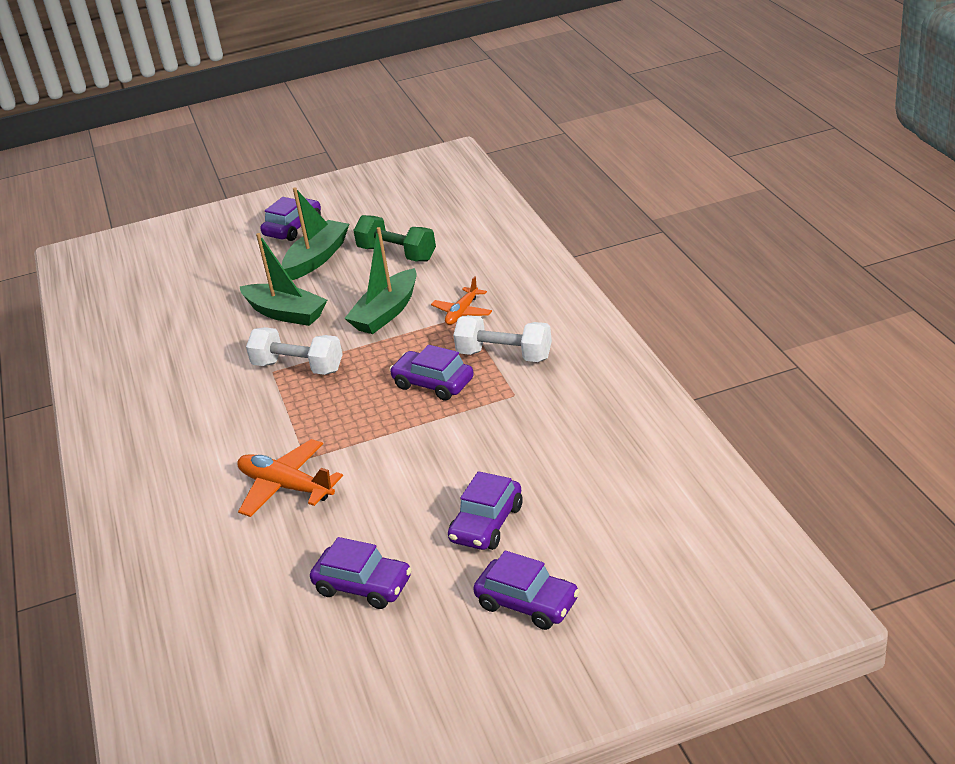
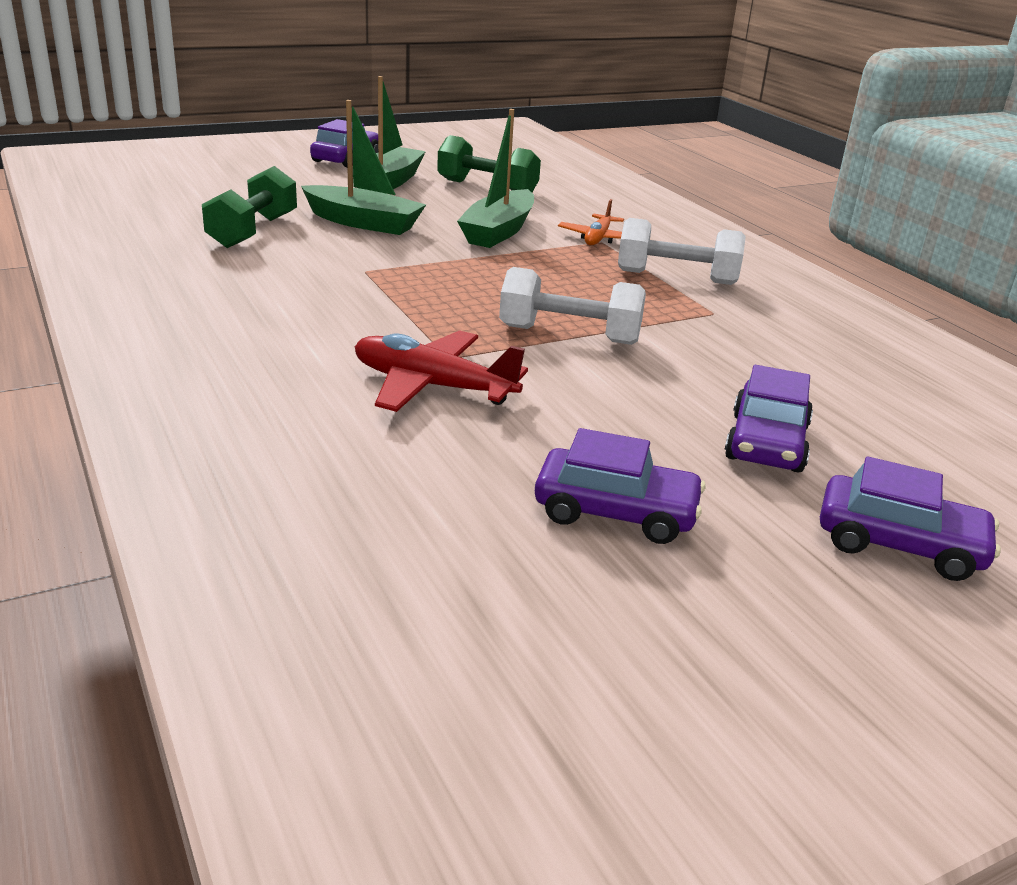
camera: 15 degrees left, 5 degrees down
orange plane [237,439,343,517] -> red plane [355,330,528,412]
white dumbbell [246,327,343,375] -> white dumbbell moved to [499,267,646,345]
purple car [389,345,474,401] -> none
none -> green dumbbell [202,166,297,248]

